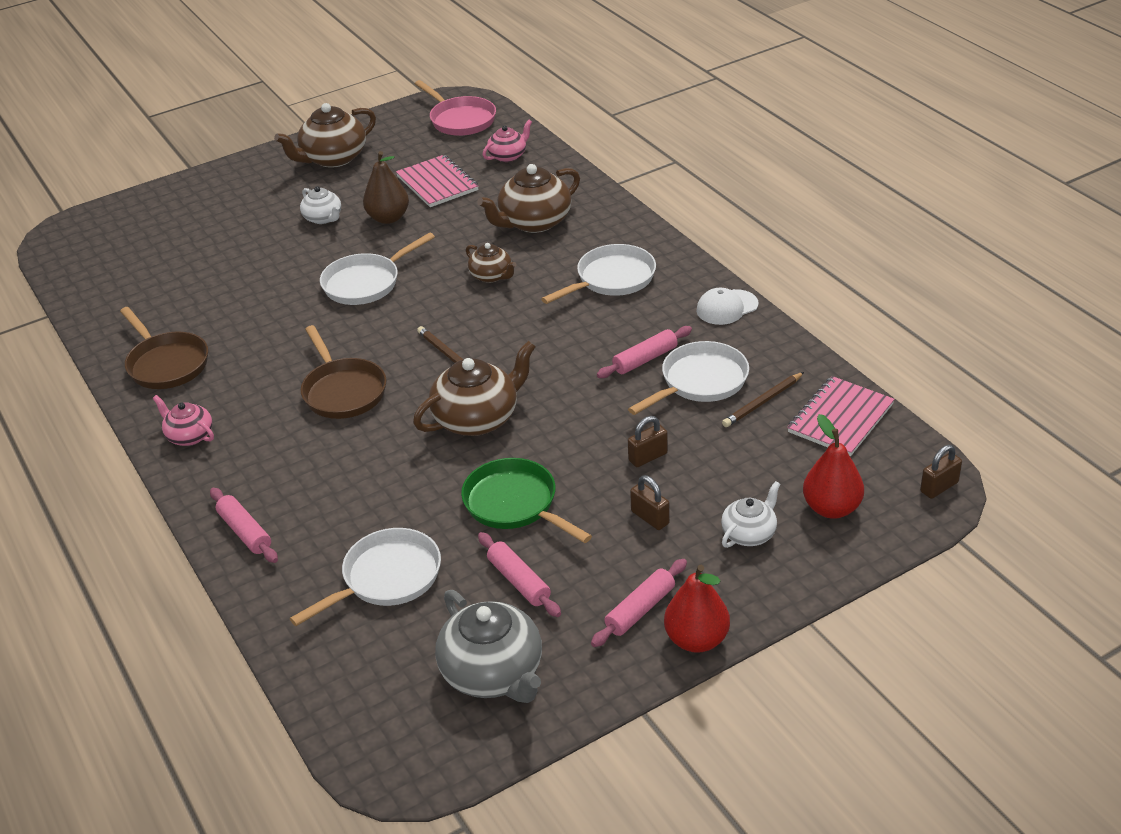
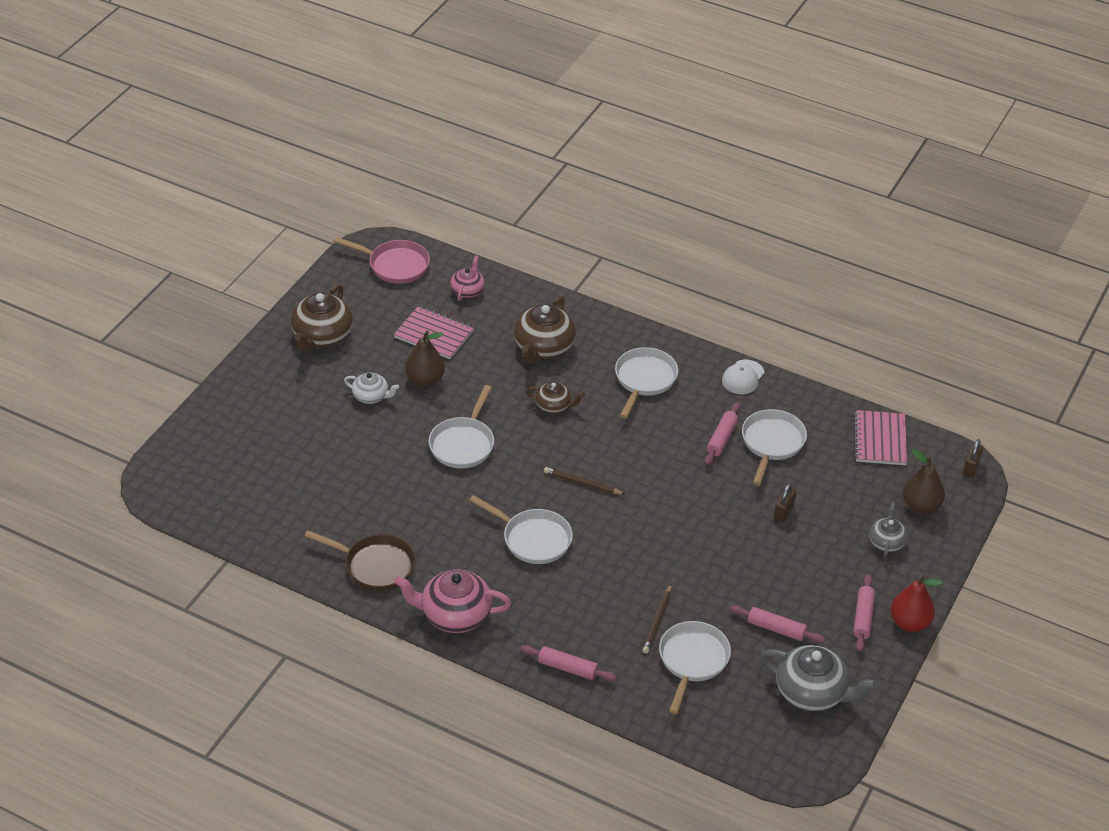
camera: 35 degrees left, 5 degrees up
pink teapot [153,395,214,446] -> pink teapot [394,570,511,633], size x1.77
brown pan [301,325,386,419] -> white pan [469,495,573,564]
brown teapot [413,341,536,436] -> none
green pan [461,458,592,543] -> none
brown padlock [630,475,670,530] -> none
white teapot [721,481,780,548] -> grey teapot [869,502,908,557]
brown pencil [722,372,804,427] -> brown pencil moved to [642,584,672,653]
red pear [803,414,864,519] -> brown pear [903,449,945,514]

